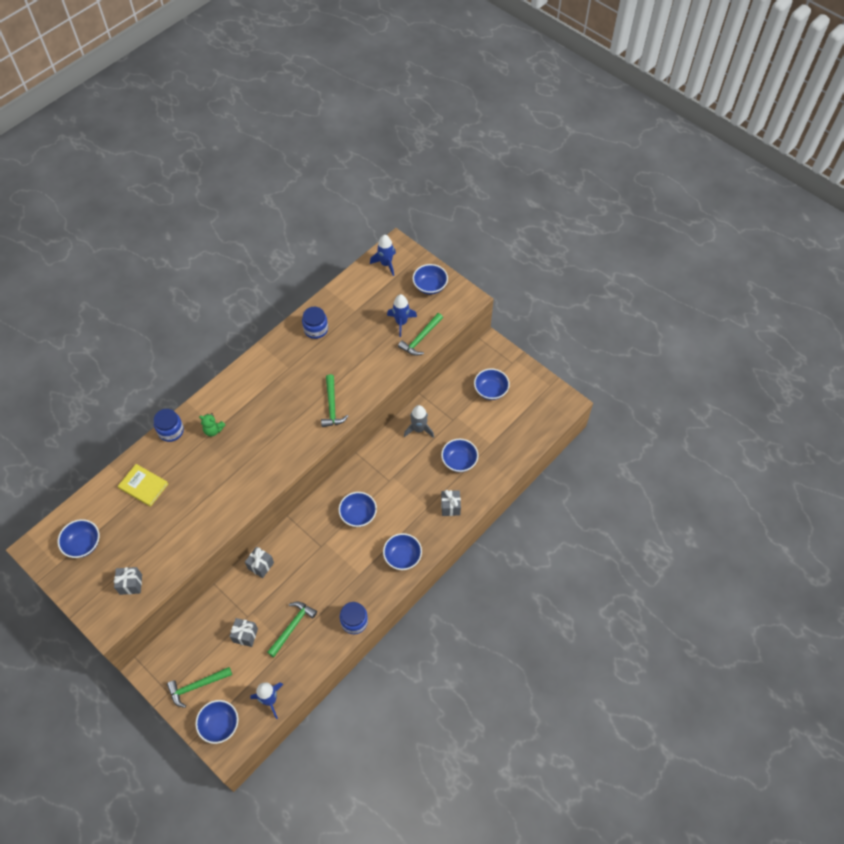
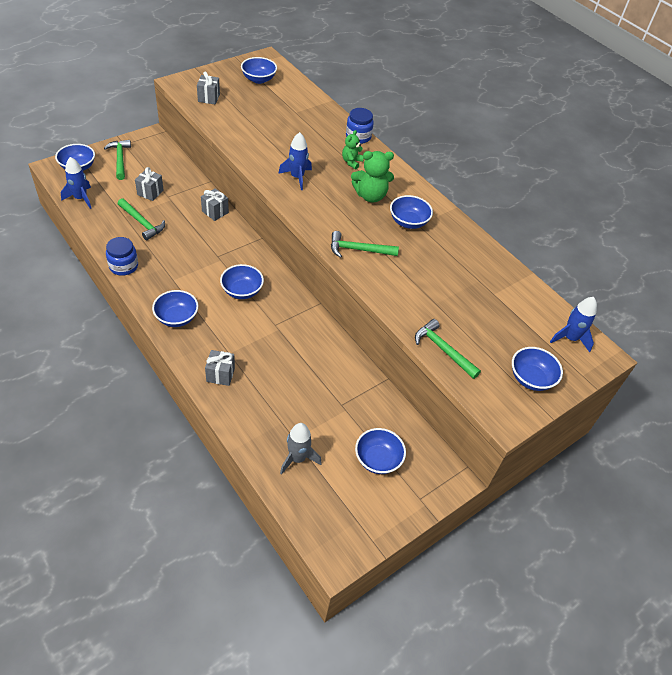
camera: 95 degrees right, 10 degrees down
yellow book [118,464,168,507] -> none
blue jar [302,307,328,339] -> none
blue rocket [387,294,417,337] -> blue rocket moved to [278,132,312,190]
grey rocket [404,405,434,438] -> grey rocket moved to [280,423,322,475]
blue bowl [441,439,478,472] -> blue bowl moved to [390,195,433,229]
none -> green teddy bear [351,151,394,203]

